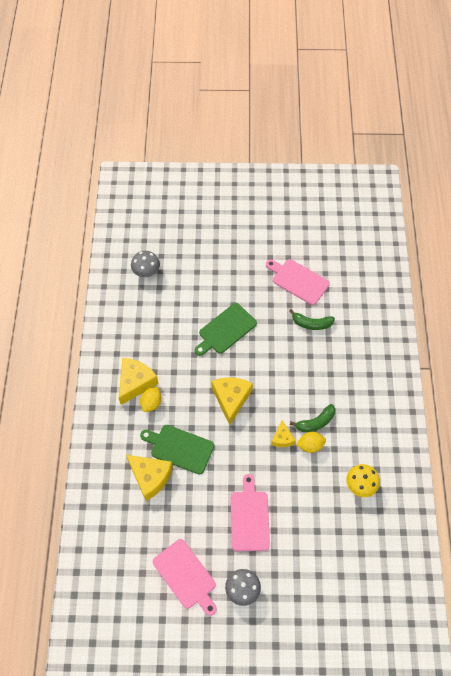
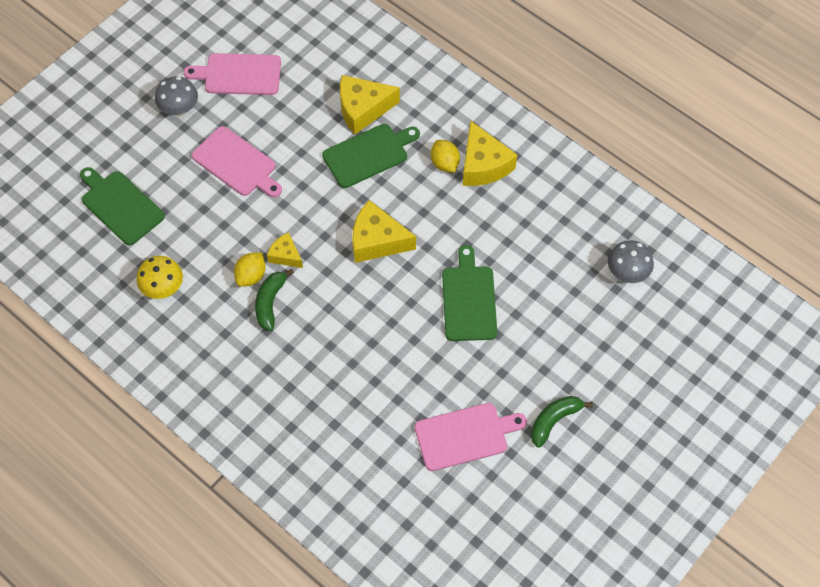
camera: 130 degrees right, 0 degrees up
yellow cheese [211,377,253,425] -> yellow cheese turned 150 degrees clockwise [352,200,416,263]
green banana [289,309,335,330] -> green banana moved to [531,396,593,448]
none -> green cutting board [80,167,165,245]

